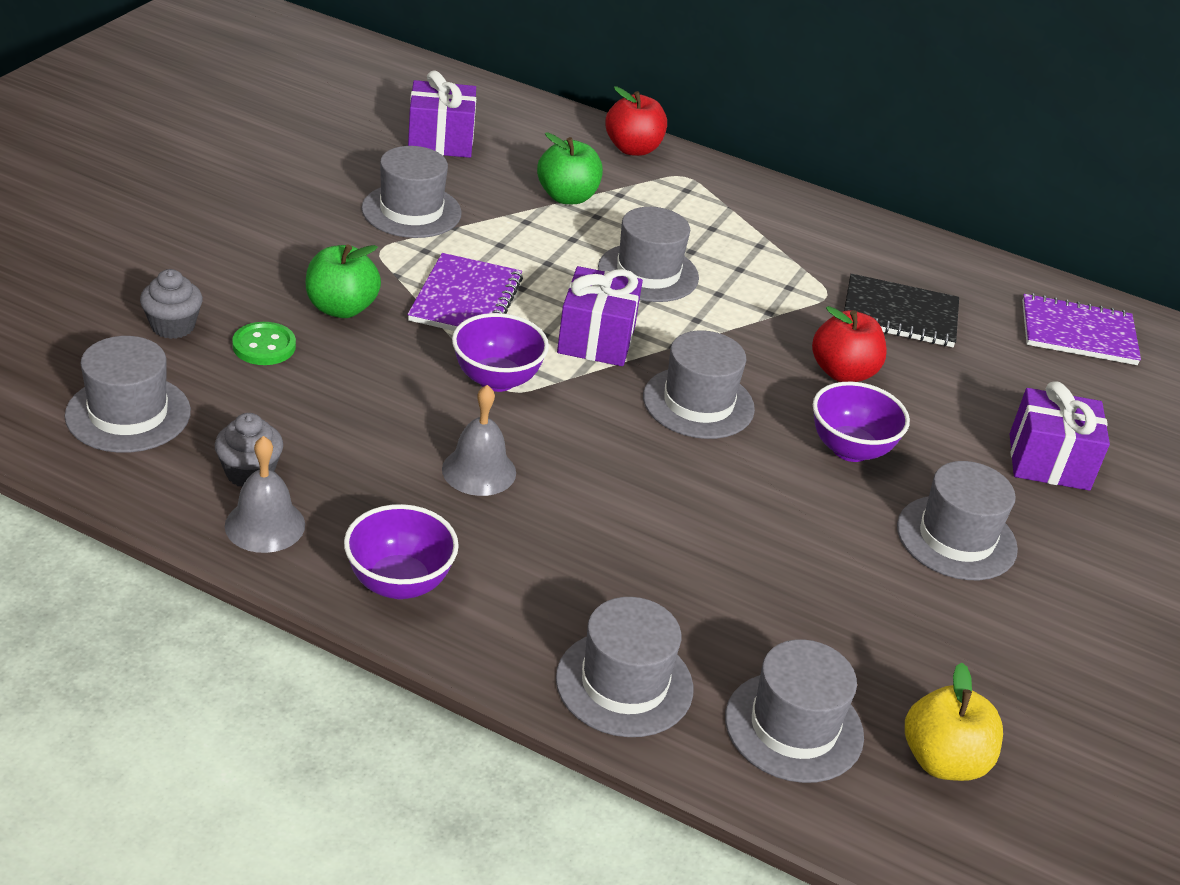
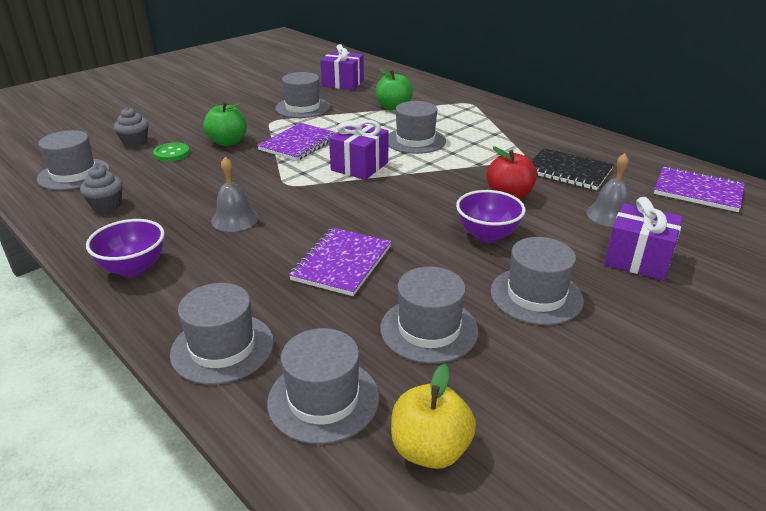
camera: 25 degrees right, 5 degrees down
grey bell [225,436,305,553] -> grey bell moved to [586,153,630,227]
purple bowl [452,313,549,392] -> none
red apple [605,86,667,156] -> none
grey hat [643,331,755,439] -> grey hat moved to [380,267,479,364]
none -> purple notebook [289,228,391,296]

